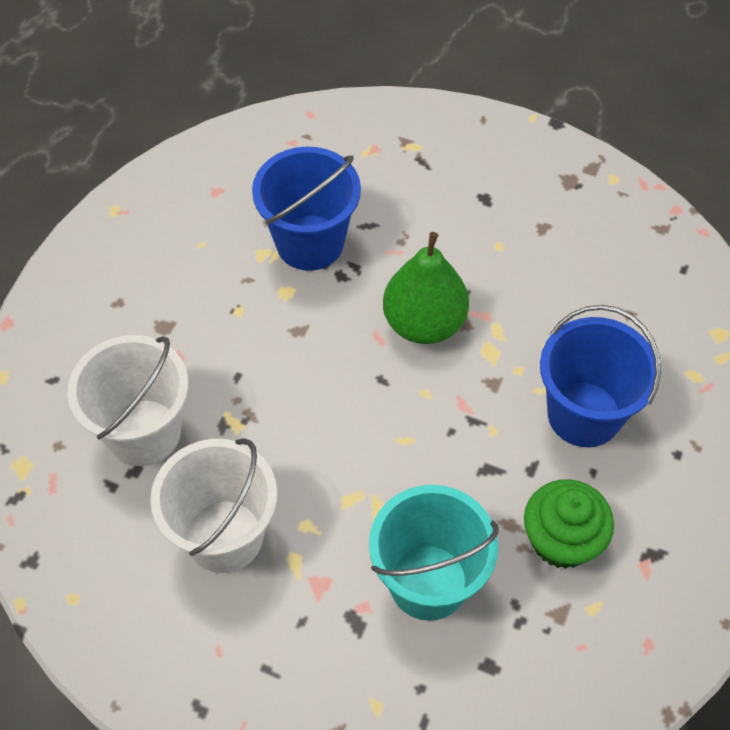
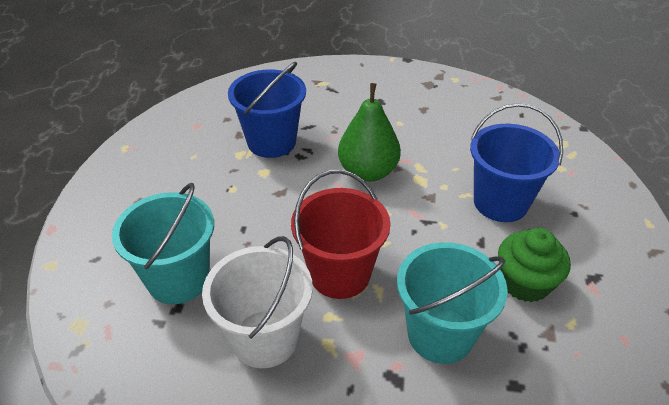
camera: 15 degrees left, 15 degrees down
white bucket [67,335,188,466] -> turquoise bucket [112,183,214,304]
none -> red bucket [291,169,390,299]

